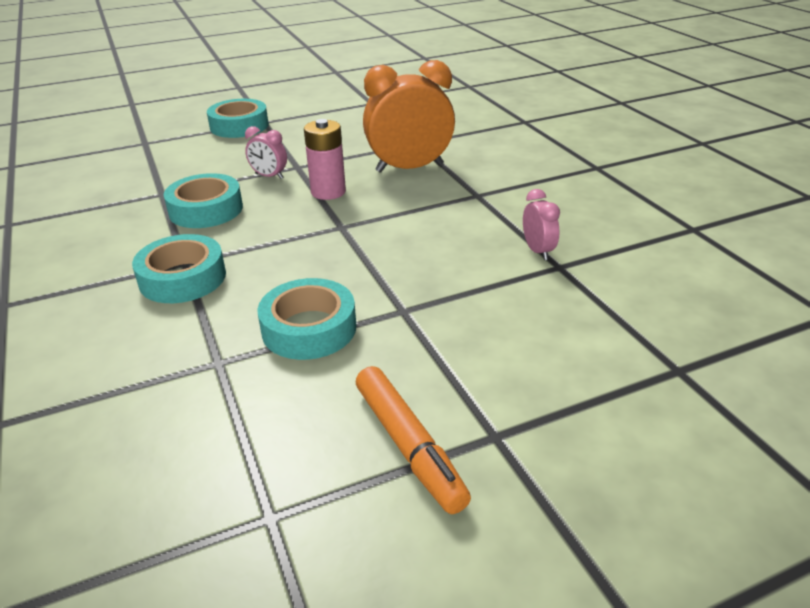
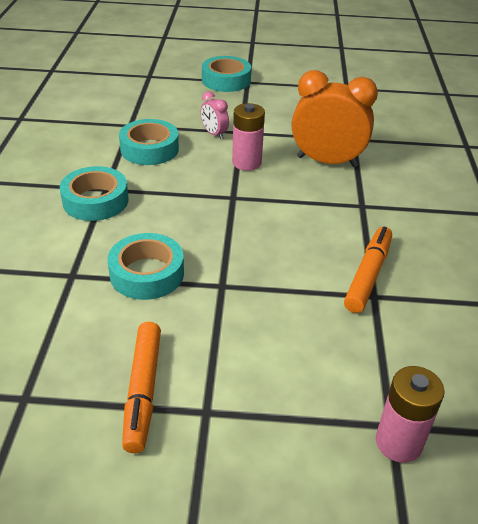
camera: 25 degrees right, 5 degrees up
pink clock [523,189,560,260] -> orange marker [344,226,392,313]
none -> pink battery [376,366,445,463]

